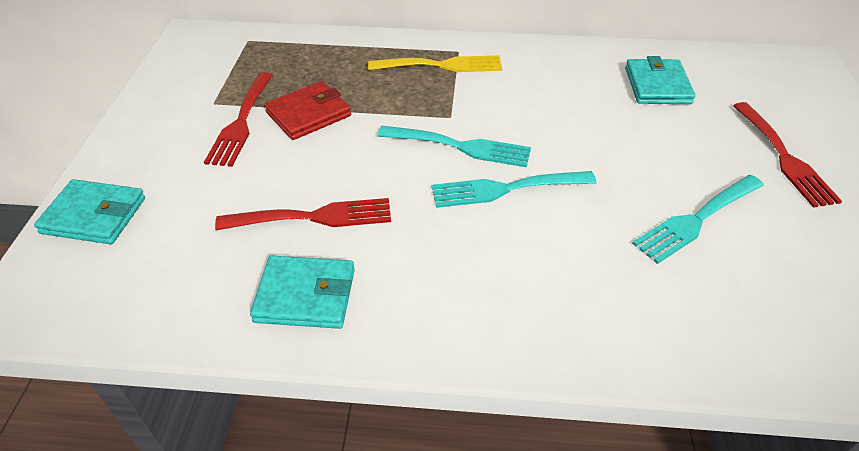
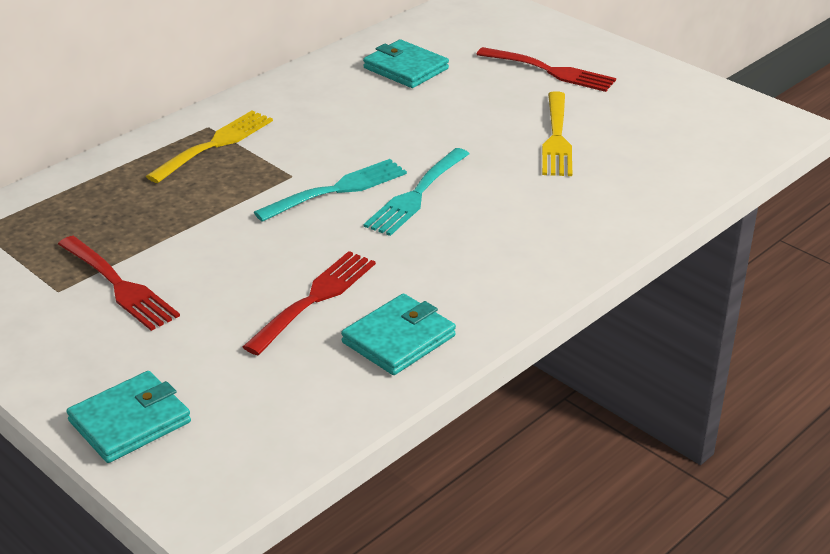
camera: 50 degrees left, 10 degrees down
red wallet [264,81,351,140] -> none
turquoise fork [632,175,764,264] -> yellow fork [542,91,572,176]

